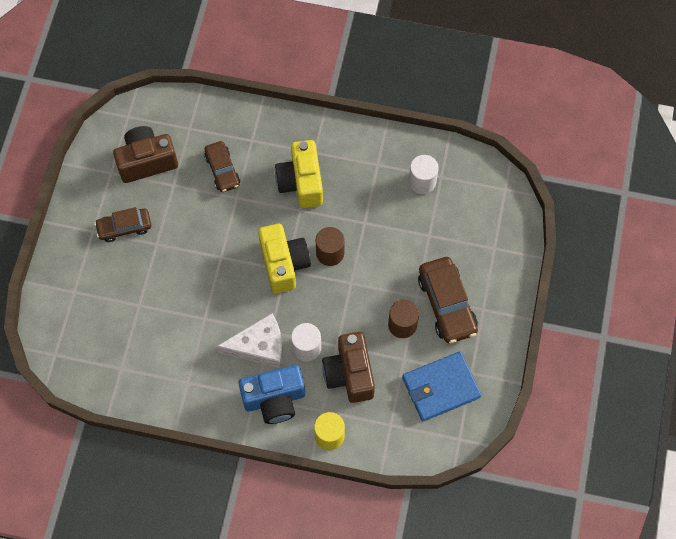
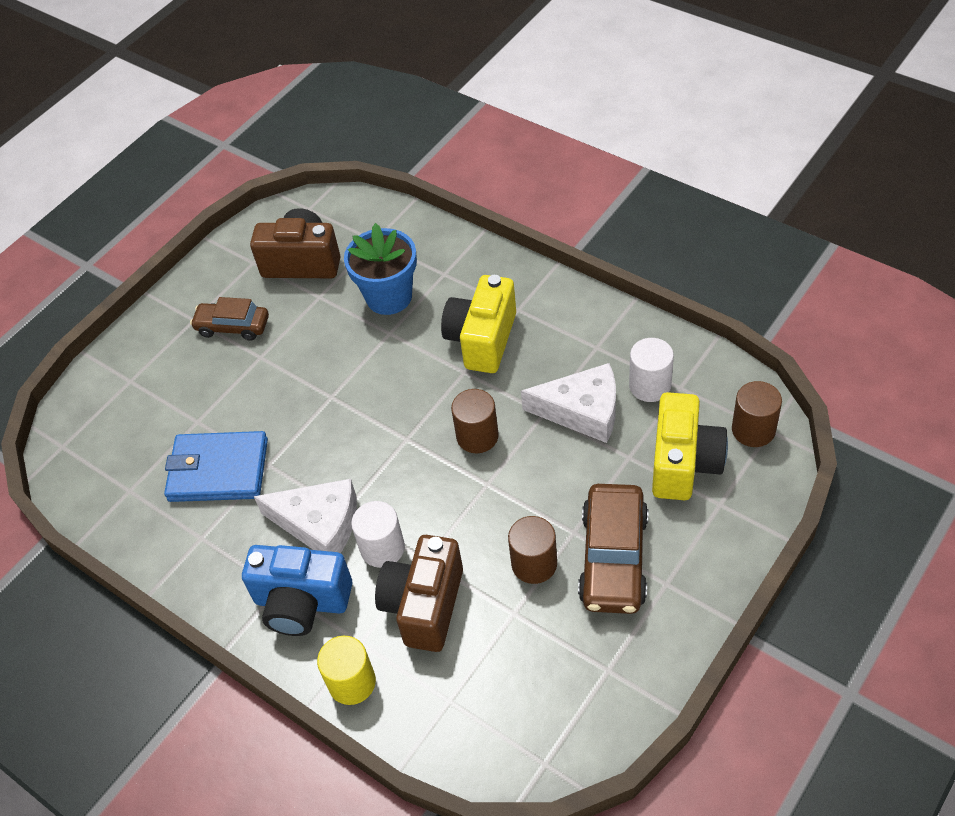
camera: 30 degrees right, 15 degrees down
brown car [204,141,240,192] -> blue flower pot [344,223,417,315]
yellow camera [258,224,311,293] -> yellow camera moved to [652,392,728,500]
blue wallet [402,351,481,421] -> blue wallet moved to [164,431,268,502]
none -> white cheese [521,363,616,443]
none -> brown cylinder [732,381,782,447]

